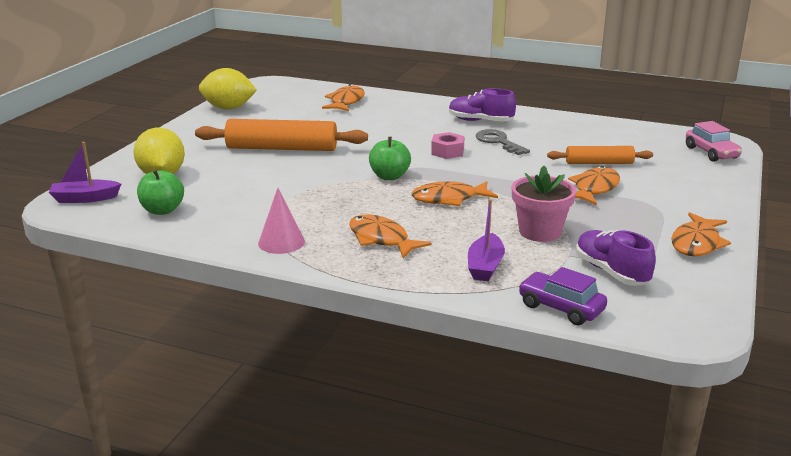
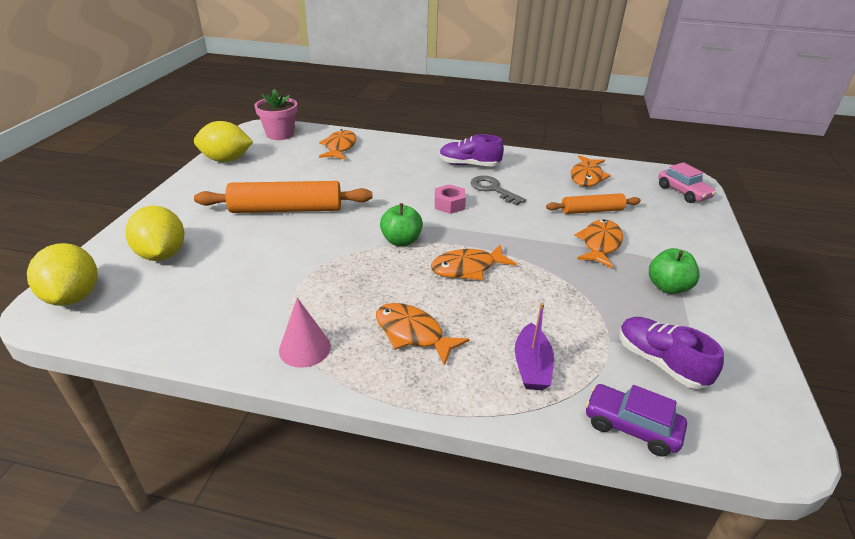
camera: 10 degrees left, 10 degrees up
purple boat [49,142,121,203] -> yellow lemon [27,243,98,306]
green apple [137,169,184,215] -> green apple moved to [649,248,700,294]
pink flower pot [512,166,576,242] -> pink flower pot moved to [254,89,297,140]
orange fish [671,212,731,256] -> orange fish moved to [571,155,611,187]

